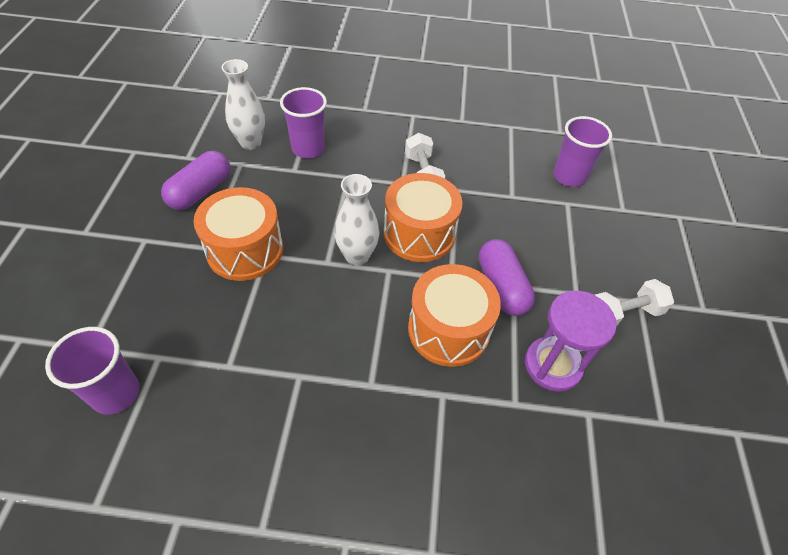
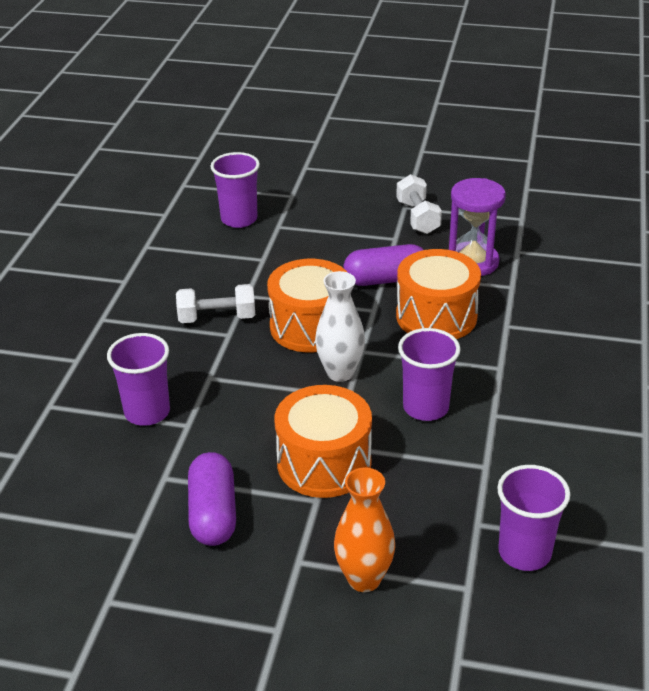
camera: 80 degrees left, 15 degrees down
purple capsule [161,151,230,210] -> purple capsule turned 45 degrees clockwise [188,452,236,546]
white vase [222,59,265,150] -> none
none -> orange vase [334,468,395,592]
none -> purple cup [398,328,460,421]

